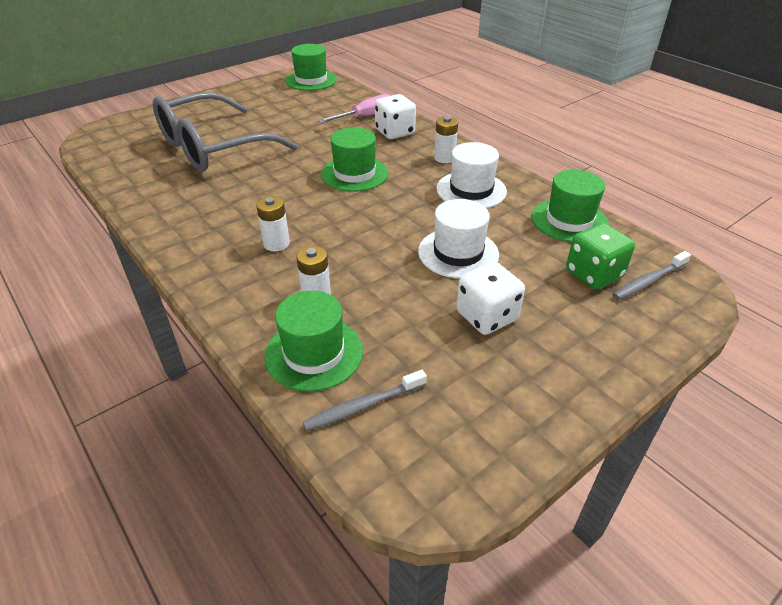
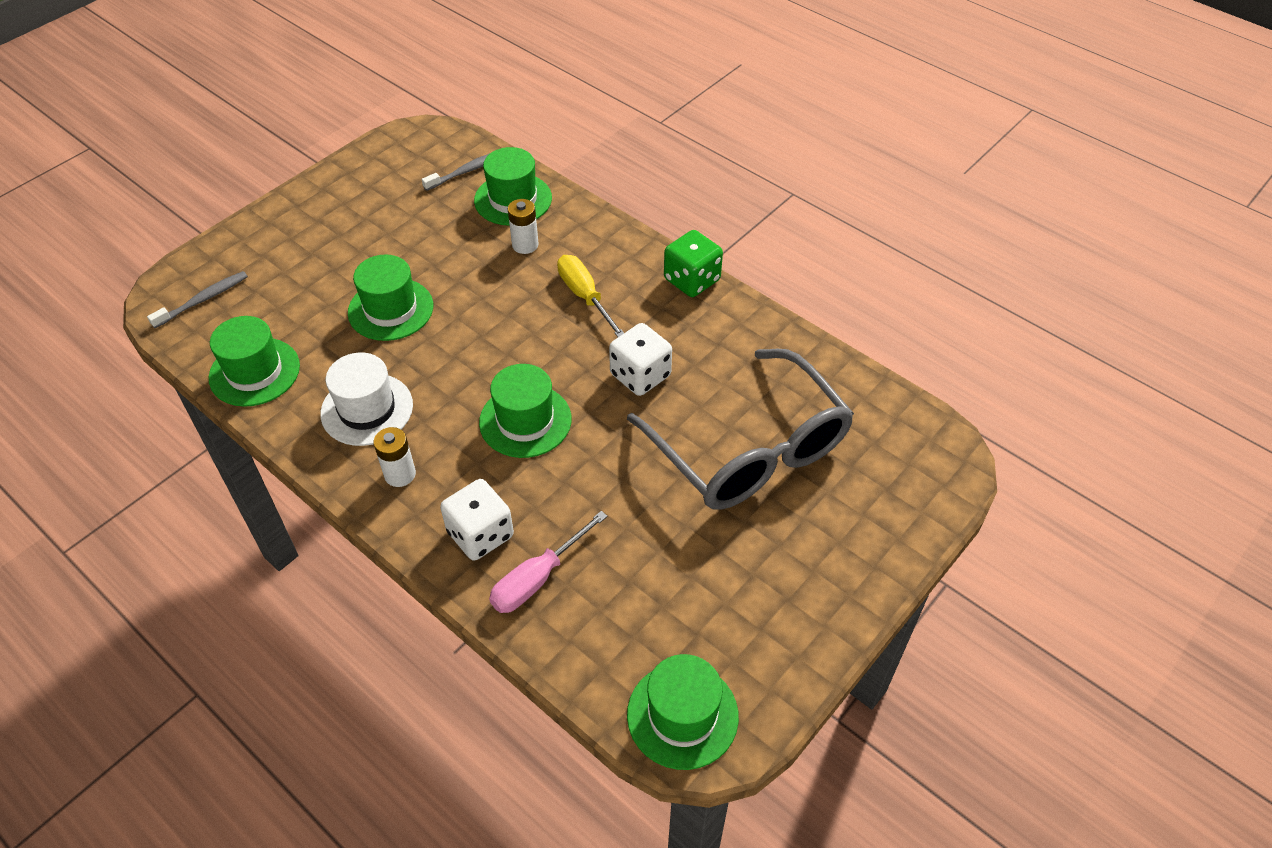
camera: 170 degrees right, 10 degrees up
grey glasses [152,92,298,172] -> grey glasses turned 105 degrees clockwise [627,349,854,510]
white battery [256,196,290,252] -> yellow screwdriver [557,255,624,337]
white hat [418,199,499,278] -> green hat [348,255,433,341]
white dice [456,262,525,335] -> white dice moved to [609,323,672,396]
green dice [566,223,635,289] -> green dice moved to [664,230,723,297]

